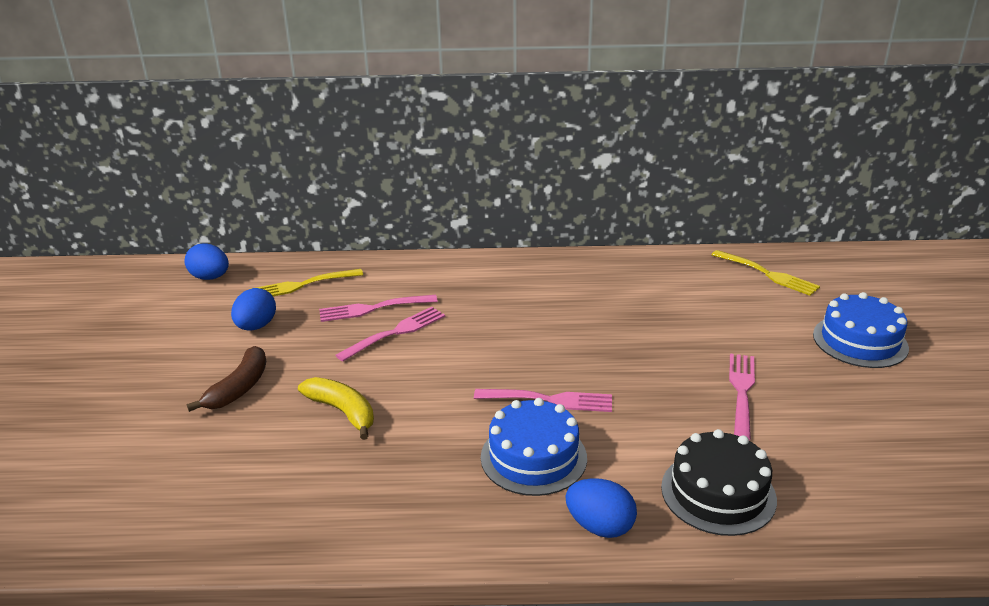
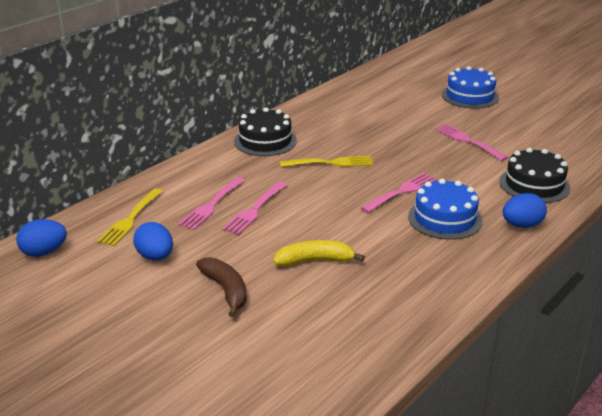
camera: 50 degrees left, 0 degrees up
pink fork [336,307,445,362] -> pink fork turned 150 degrees counterclockwise [222,181,287,235]
yellow fork [712,250,820,296] -> yellow fork moved to [280,156,373,167]
none -> black cake [234,107,297,156]

